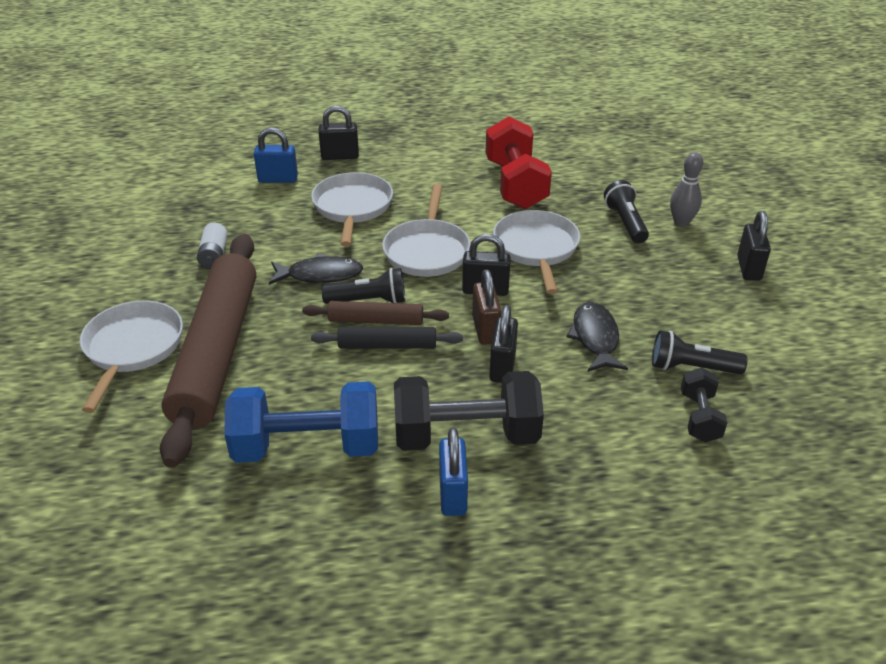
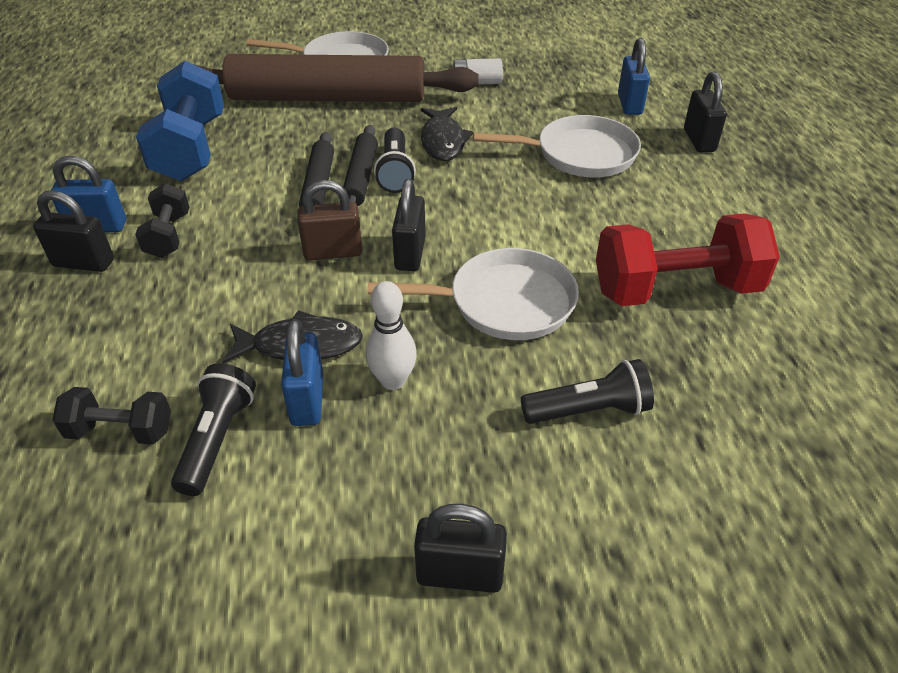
camera: 90 degrees right, 5 degrees up
brown rolling pin [302,301,449,325] -> black rolling pin [343,125,378,206]
white pan [382,184,471,277] -> none
black dumbbell [394,371,544,451] -> black dumbbell [135,183,189,258], size x0.53
black padlock [489,305,518,383] -> black padlock moved to [33,190,114,272]
grey bowling pin [670,152,703,227] -> none
none -> blue padlock [281,319,323,426]
none -> white bowling pin [366,281,417,390]

